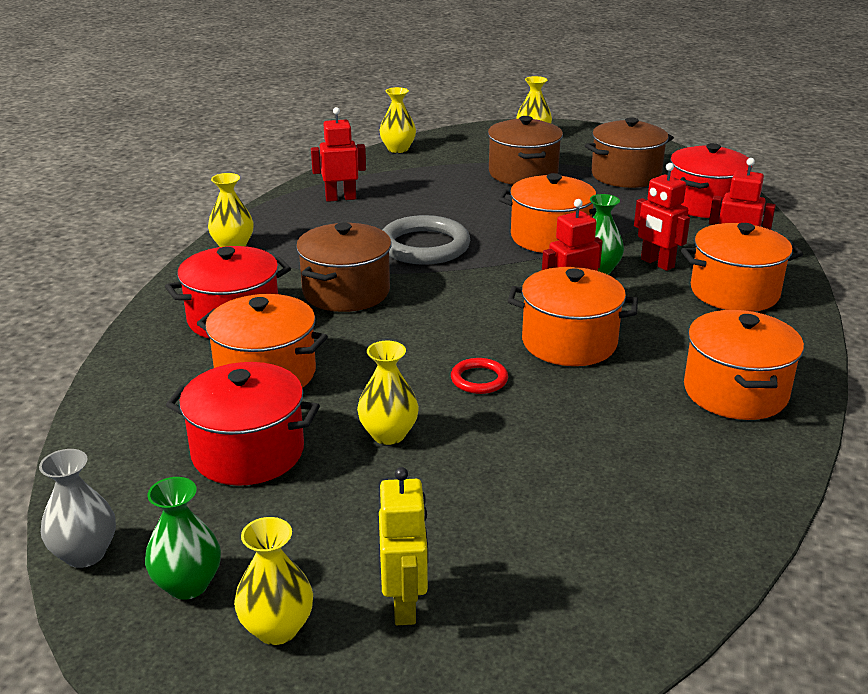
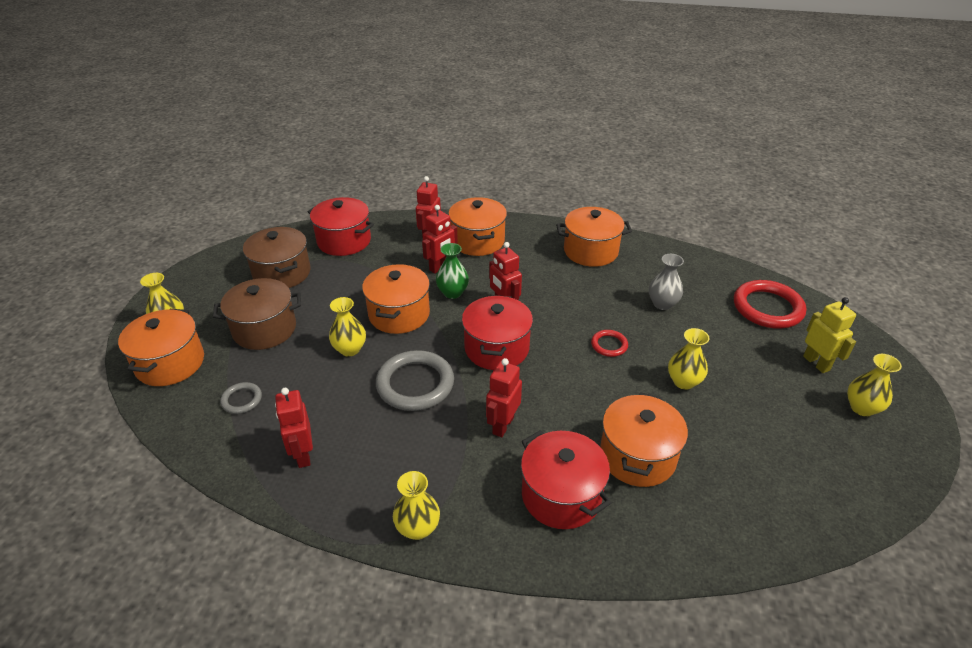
camera: 95 degrees left, 10 degrees up
grey vase [39,449,116,568] -> grey vase moved to [649,254,684,310]
green vase [145,477,221,600] -> none
red pot [166,362,320,486] -> red pot moved to [462,295,533,370]
brown pot [296,222,391,312] -> red robot [486,358,522,437]
yellow vase [379,87,416,153] -> yellow vase moved to [329,297,366,357]
yellow robot [379,467,428,625] -> yellow robot turned 75 degrees clockwise [803,297,856,373]
orange pot [508,267,638,366] -> orange pot moved to [118,309,204,386]
none -> grey ring [220,382,262,414]
none -> red ring [734,280,806,329]

